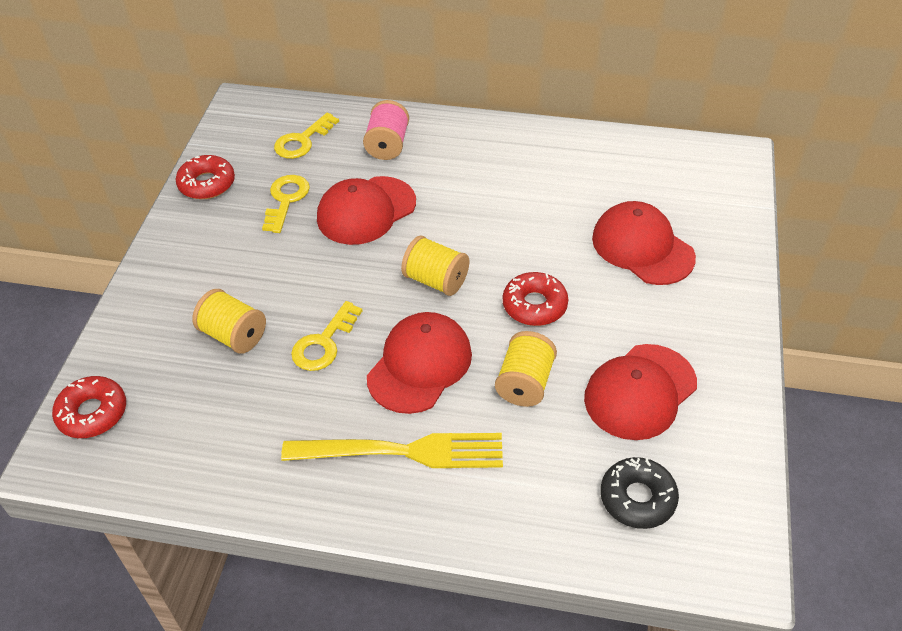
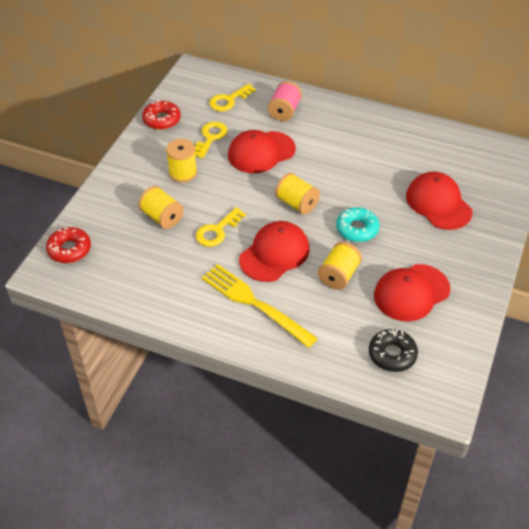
camera: 10 degrees right, 0 degrees up
yellow fork [281,433,503,468] -> yellow fork turned 150 degrees counterclockwise [201,264,318,348]
red donut [503,272,568,326] -> turquoise donut [336,207,380,242]
none -> yellow spool [166,139,197,183]

